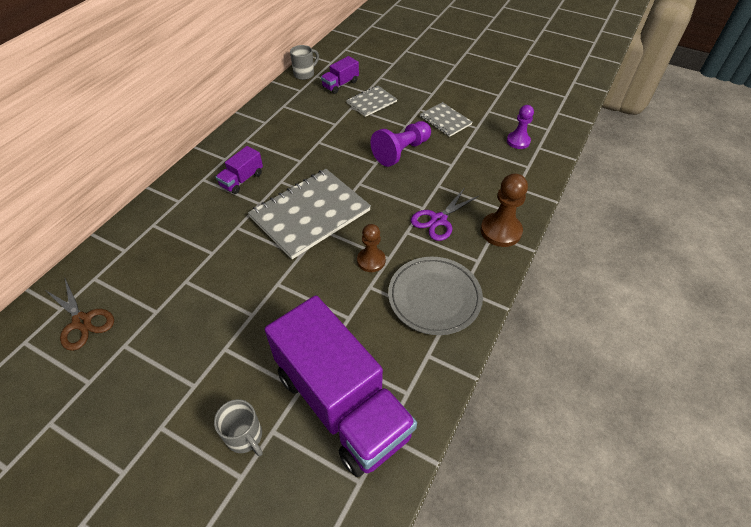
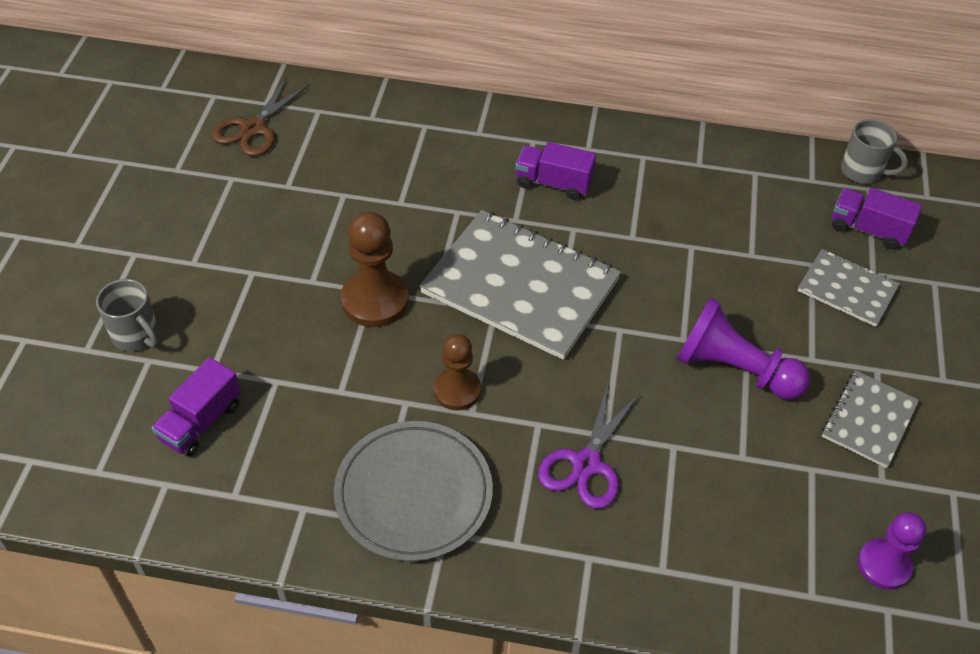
camera: 70 degrees right, 0 degrees up
grey mug [214,399,263,456] -> grey mug turned 75 degrees counterclockwise [96,279,159,351]
purple truck [265,295,417,477] -> purple truck [152,357,241,457], size x0.42
purple scissors [411,189,479,241] -> purple scissors turned 90 degrees counterclockwise [538,384,640,509]
brown pawn [481,173,528,247] -> brown pawn moved to [341,212,409,327]

